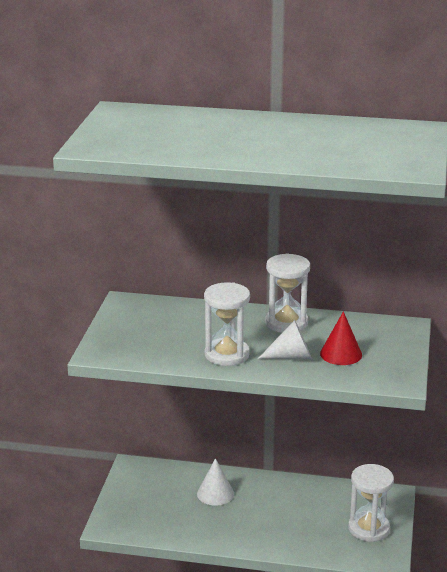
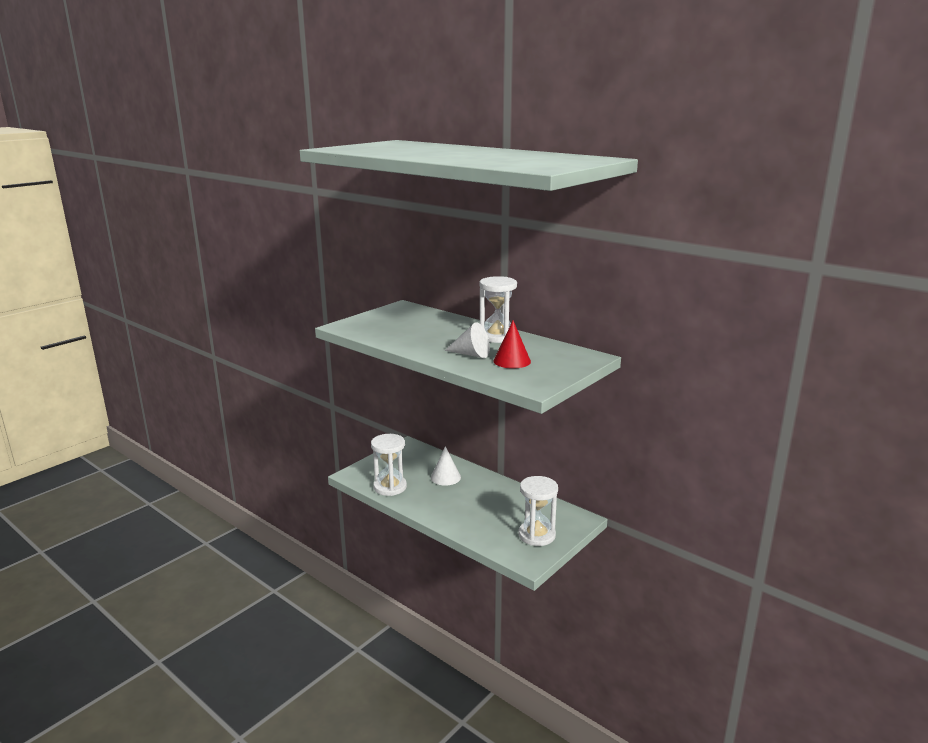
camera: 30 degrees right, 5 degrees down
white hourglass [204,282,250,366] -> white hourglass moved to [371,434,407,496]

